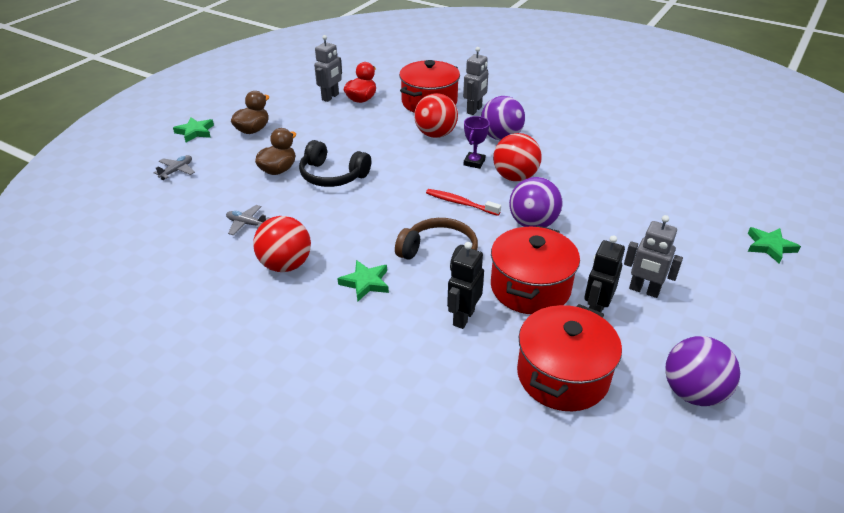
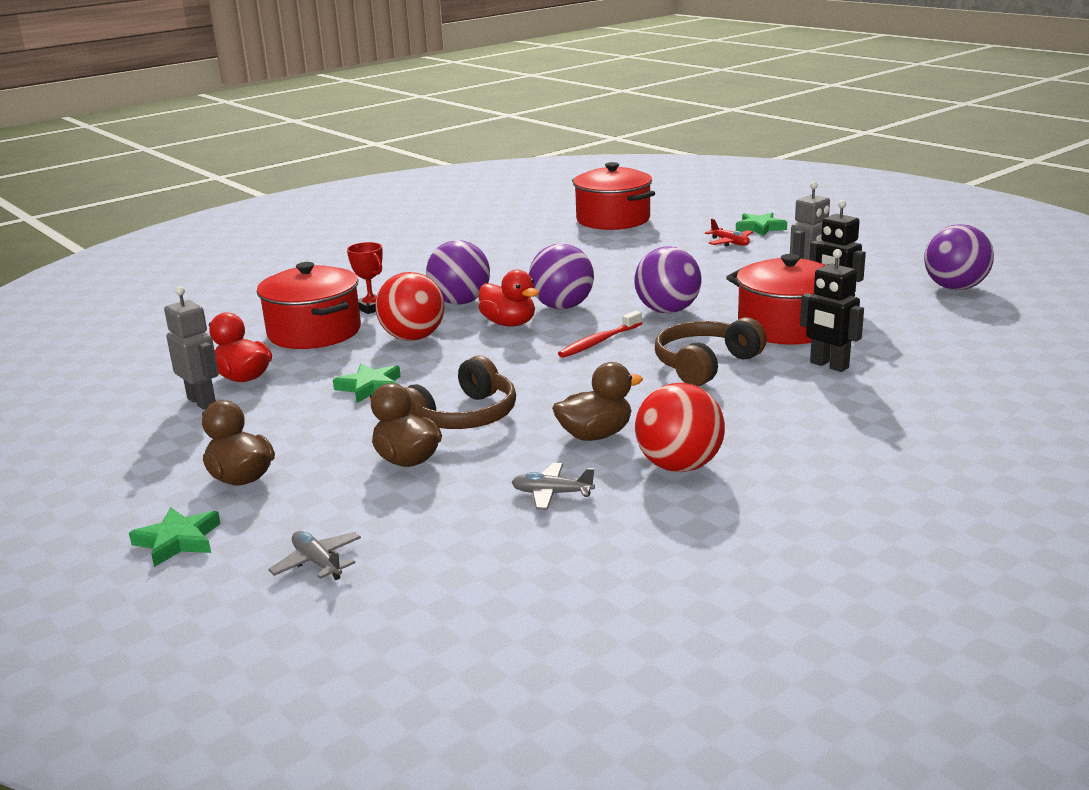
camera: 70 degrees left, 15 degrees down
grey plane [226,205,270,236] -> grey plane turned 60 degrees clockwise [512,463,595,510]
black headphones [299,140,371,187] -> brown headphones [405,355,516,429]
green star [337,260,389,301] -> green star moved to [333,363,401,403]
grey robot [463,47,488,115] -> red trophy [347,242,383,314]
purple trophy [464,116,490,169] -> red duck [478,270,539,326]
red ball [493,133,542,181] -> purple ball [529,244,594,309]
red pot [517,304,622,411] -> red pot moved to [572,162,655,230]
none -> brown duck [552,362,643,441]
none -> red plane [705,219,753,247]

